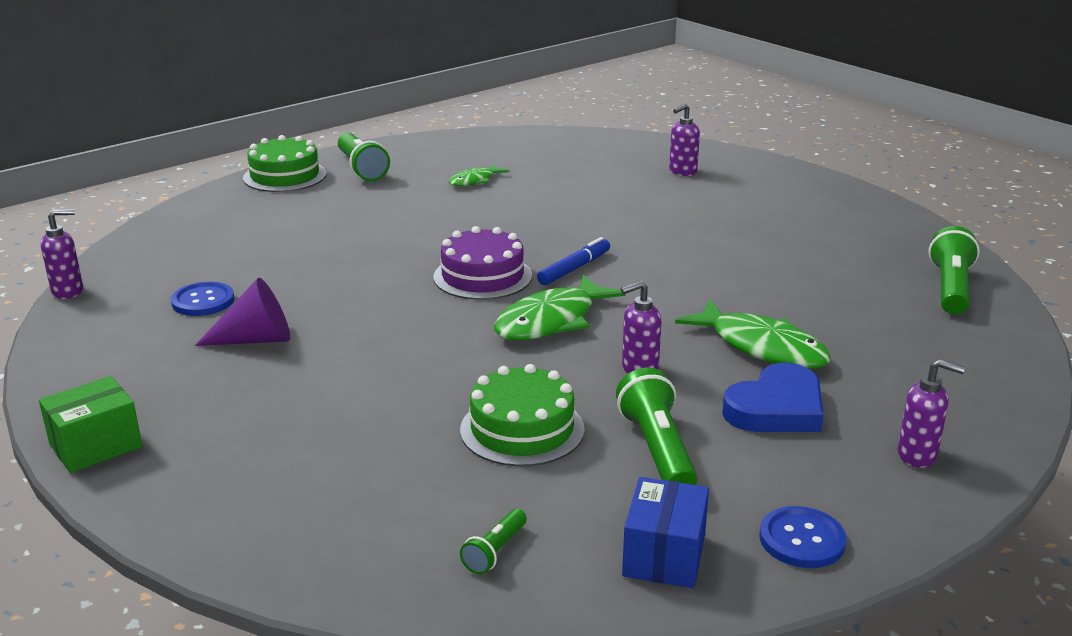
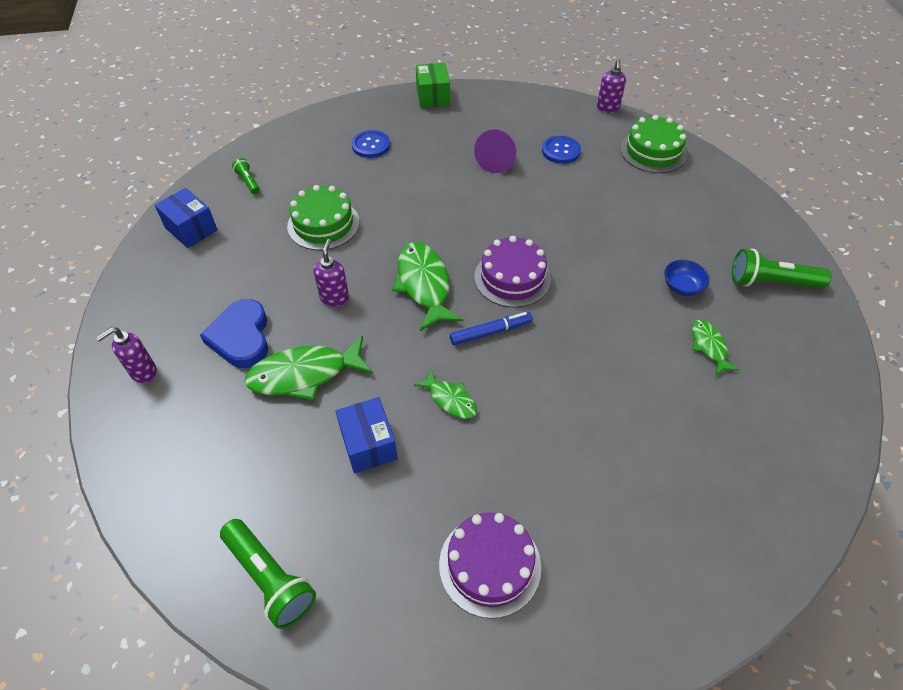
camera: 120 degrees right, 25 degrees up
green cake [243,135,327,192] -> green cake moved to [620,115,687,173]
blue marker [537,237,610,285] -> blue marker turned 90 degrees counterclockwise [450,312,533,345]
green flashlight [616,368,698,485] -> none
purple soap dispenser [669,104,700,176] -> none
blue button [760,506,846,568] -> blue button moved to [352,130,390,158]
none -> blue box [336,397,398,473]
none -> green fish [414,369,477,419]
none -> purple cake [439,513,541,618]
none -> blue bowl [664,260,710,296]

